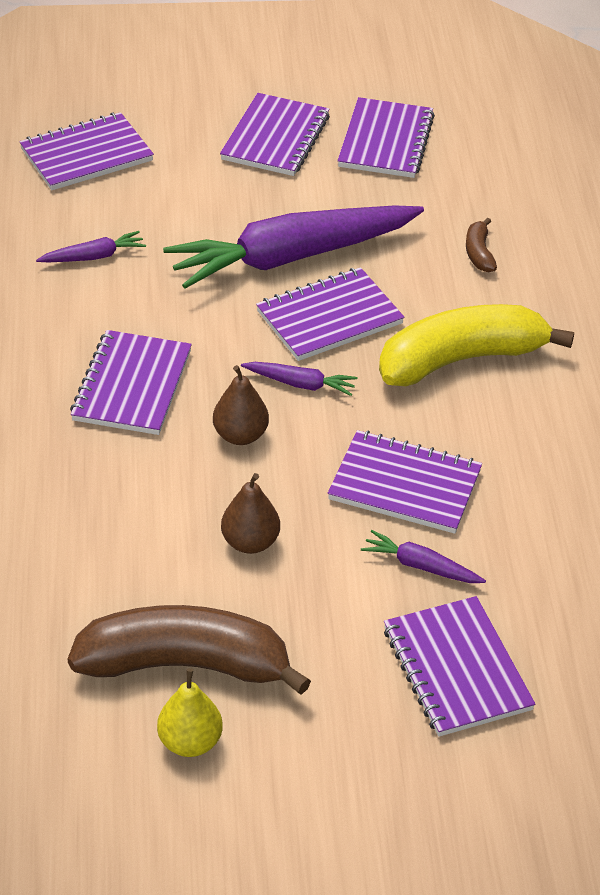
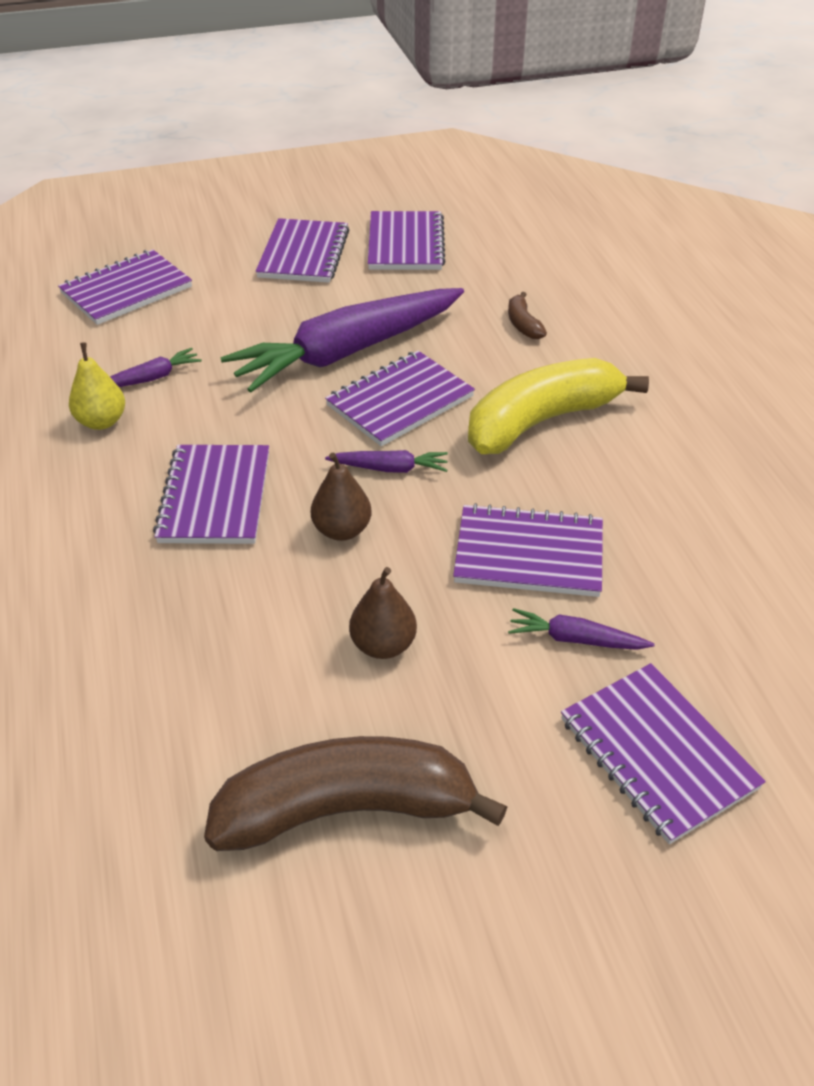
camera: 10 degrees left, 0 degrees up
yellow pear [157,668,223,757] -> yellow pear moved to [69,342,125,430]

